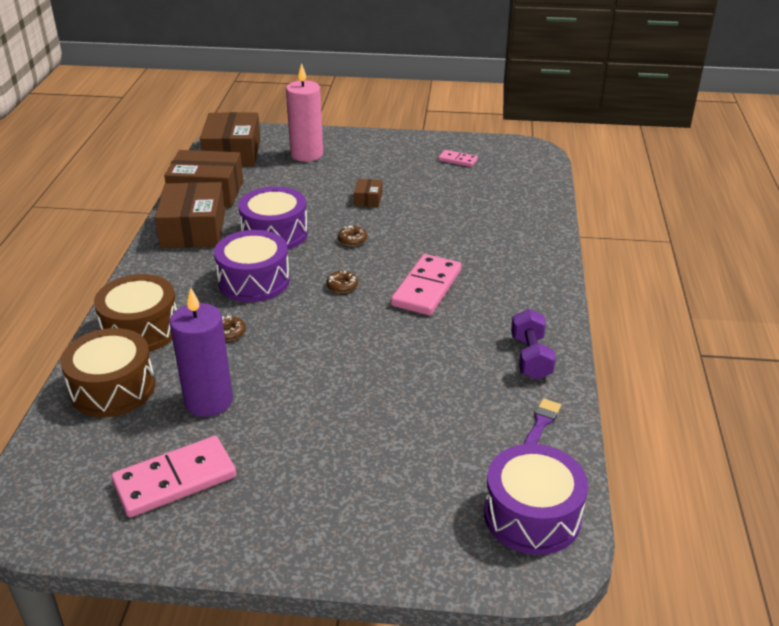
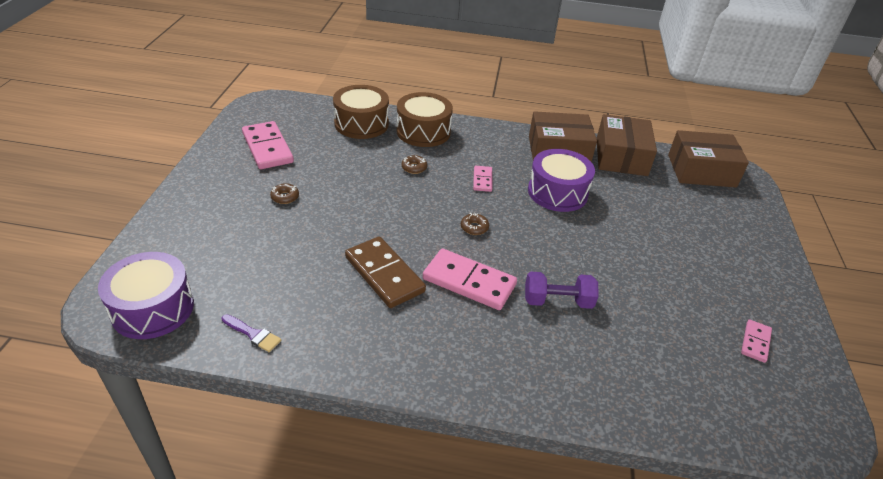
camera: 90 degrees right, 5 degrees up
purple candle [169,288,233,417] -> none
purple drum [214,230,290,302] -> pink domino [473,166,492,192]
pink candle [286,63,323,162] -> none
brown donut [338,225,367,246] -> brown donut moved to [270,183,299,204]
brown box [354,179,382,207] -> none
purple dumbbell [511,309,556,380] -> purple dumbbell moved to [525,272,599,309]
none -> brown domino [345,236,426,308]

